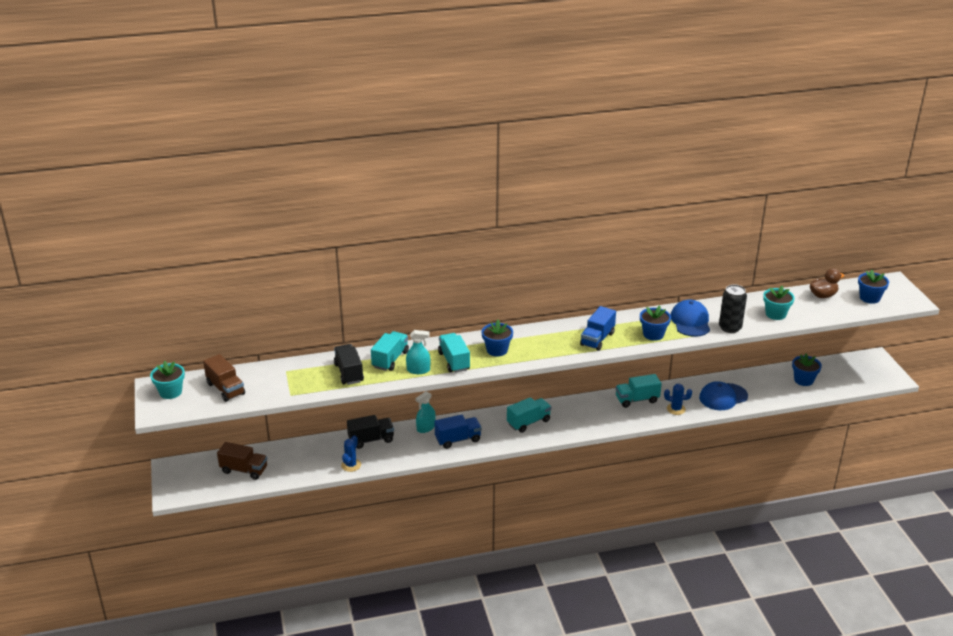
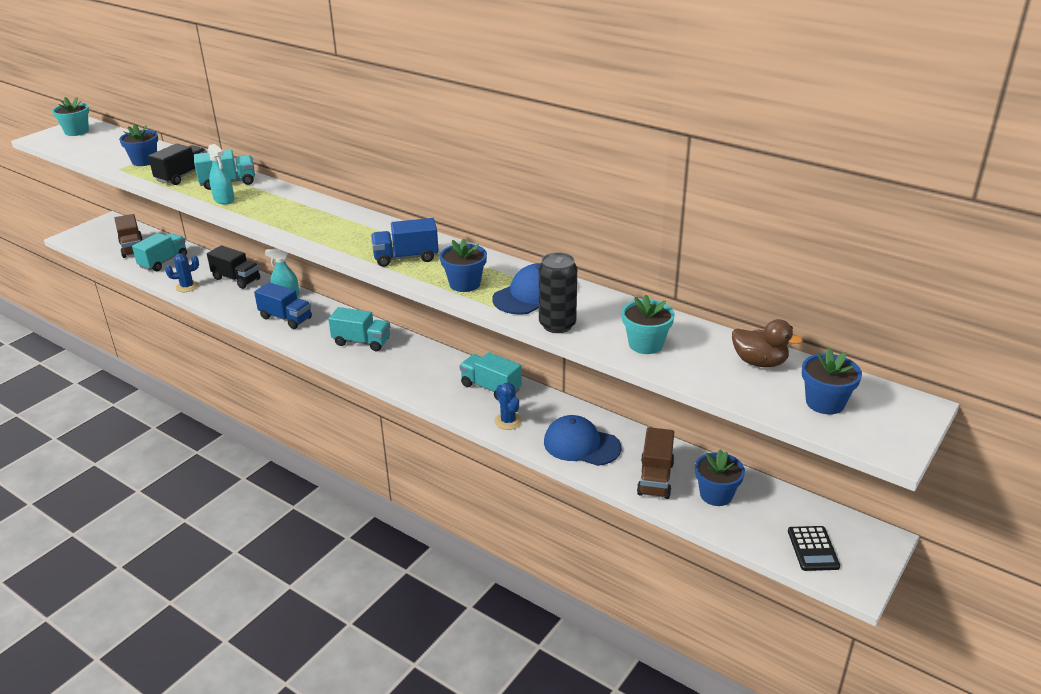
camera: 50 degrees right, 0 degrees up
brown truck [203,354,245,402] -> brown truck moved to [637,427,674,499]
turquoise truck [438,333,470,373] -> turquoise truck moved to [132,233,187,271]
blue flower pot [482,320,513,357] -> blue flower pot moved to [119,123,158,166]
none -> black calculator [788,526,840,571]

